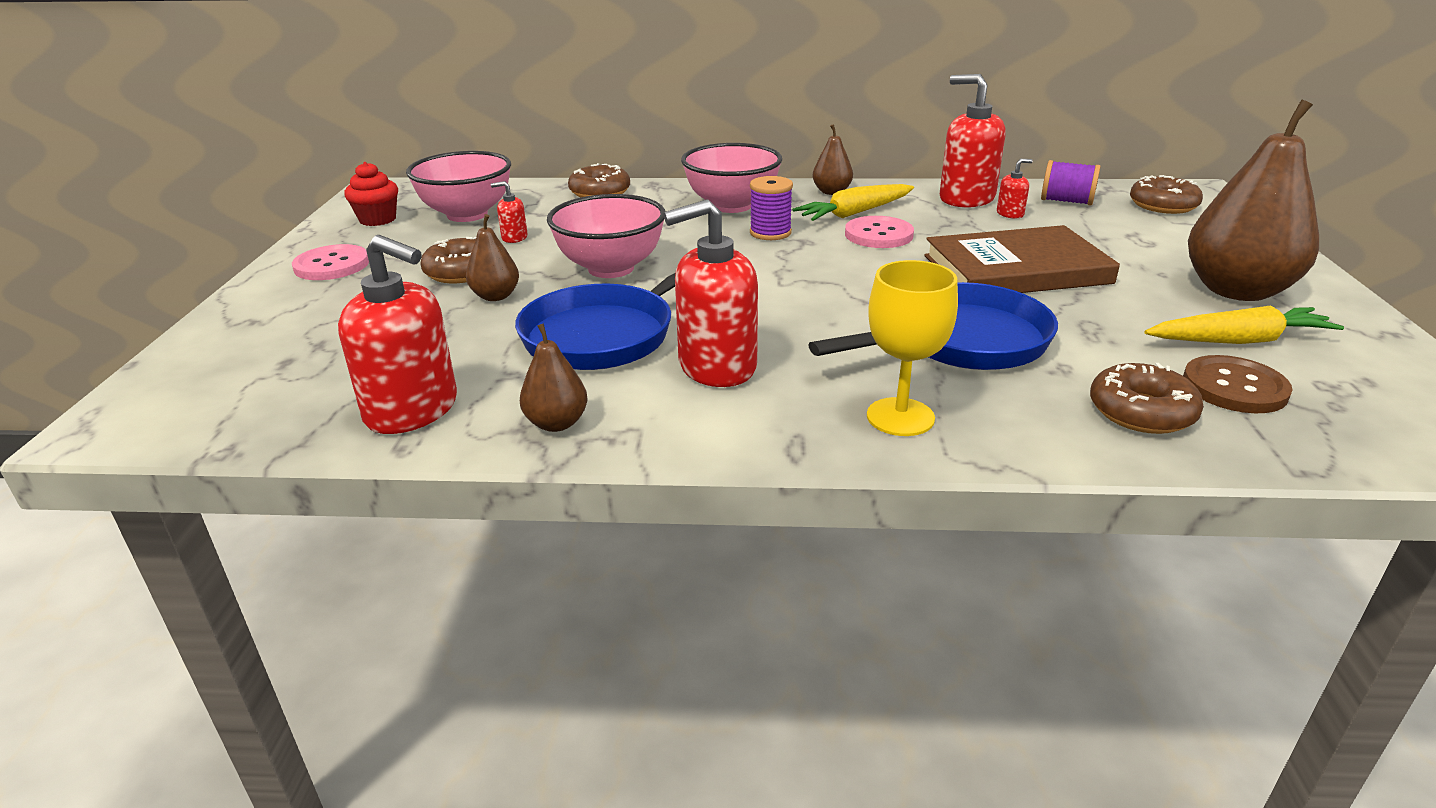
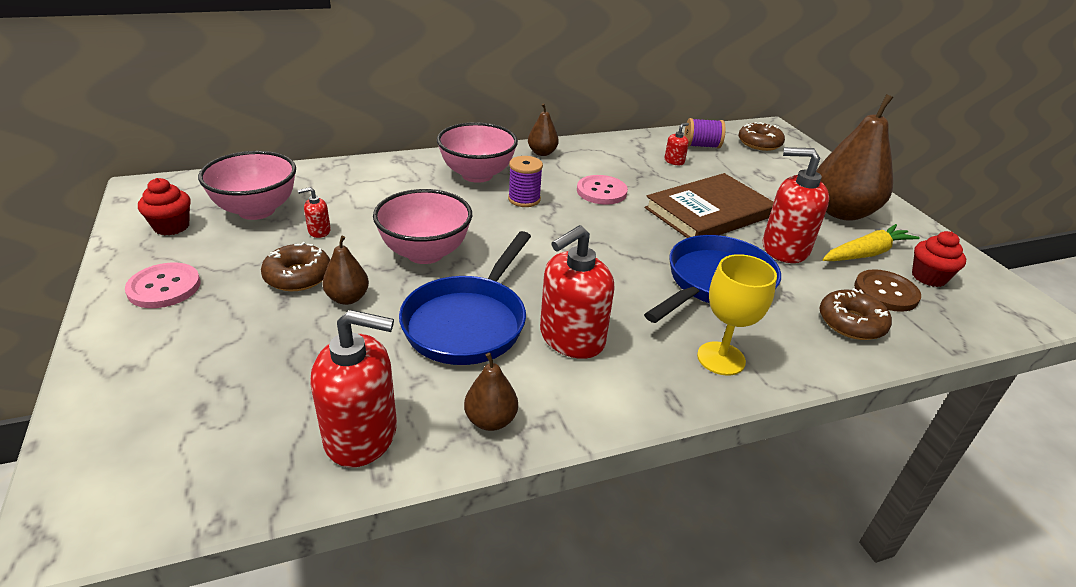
camera: 25 degrees left, 5 degrees up
brown donut [568,163,630,197] -> none
yellow carrot [792,184,914,221] -> none
red soap dispenser [940,74,1006,208] -> red soap dispenser moved to [763,147,829,263]
none -> red cupcake [912,231,966,287]

